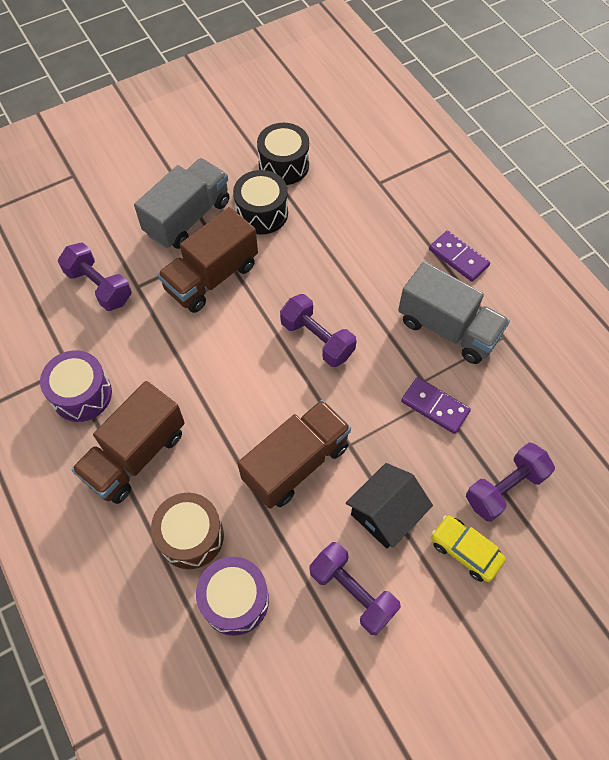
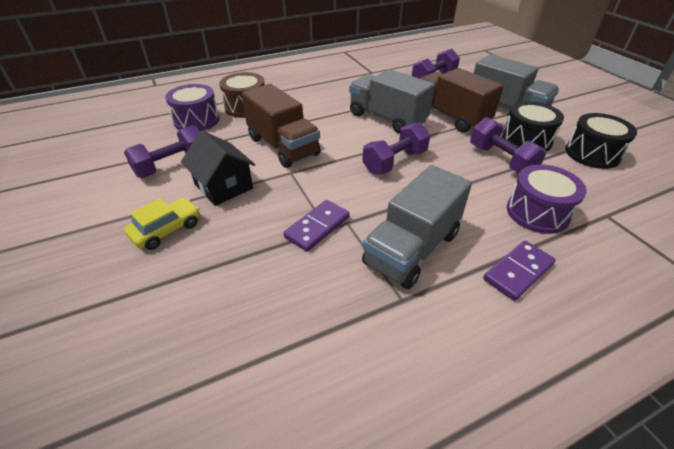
camera: 95 degrees right, 20 degrees down
purple drum [40,350,112,422] -> purple drum moved to [507,164,587,234]
brown truck [71,381,185,504] -> none
purple dumbbell [466,443,555,522] -> purple dumbbell moved to [470,117,546,174]
none -> grey truck [349,69,435,134]

